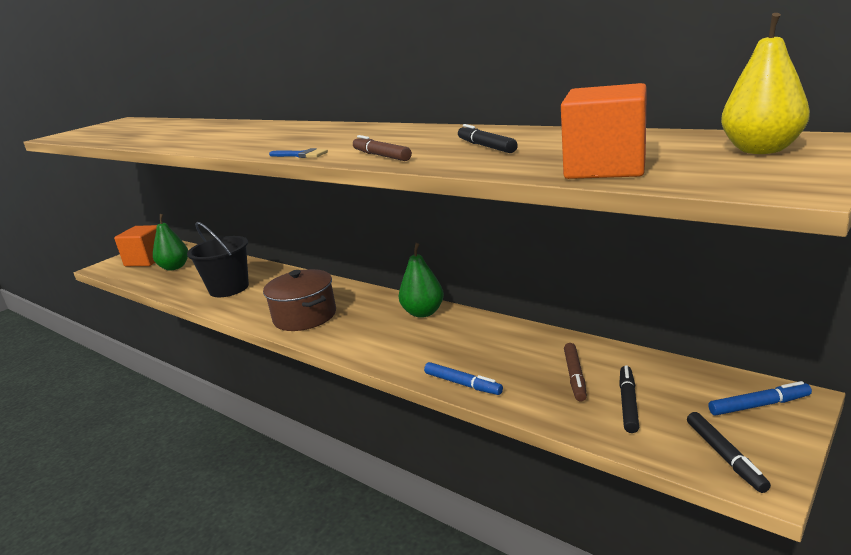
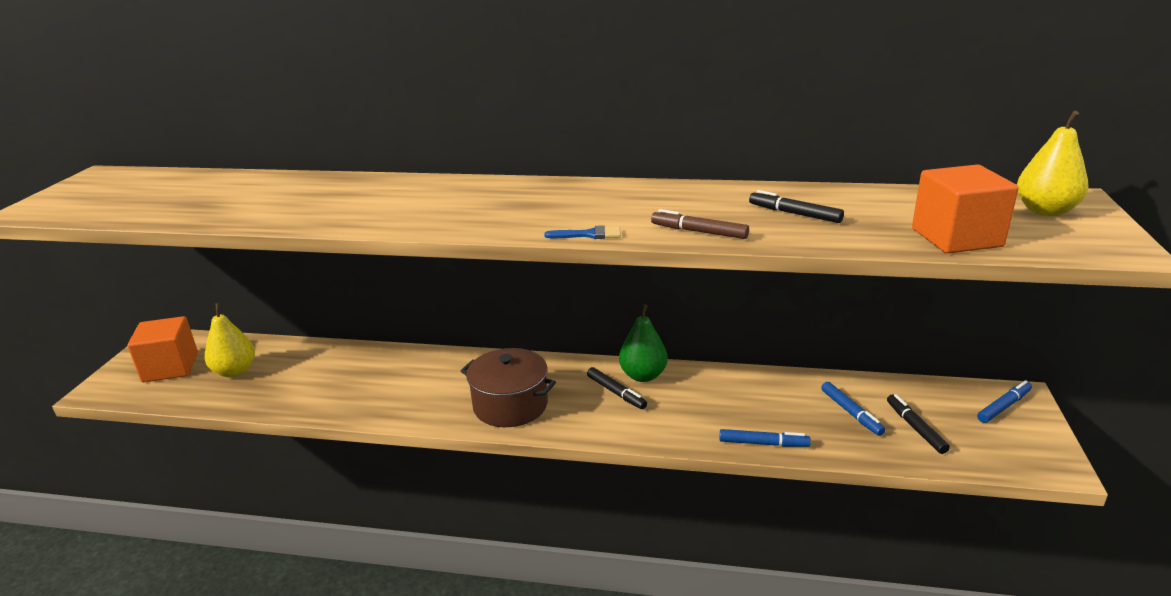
camera: 30 degrees left, 5 degrees up
green pear [153,214,188,271] -> yellow pear [205,303,255,378]
black bucket [187,222,249,297] -> none
brown marker [564,343,587,401] -> blue marker [821,382,885,436]
black marker [687,412,771,493] -> black marker moved to [587,367,647,409]

